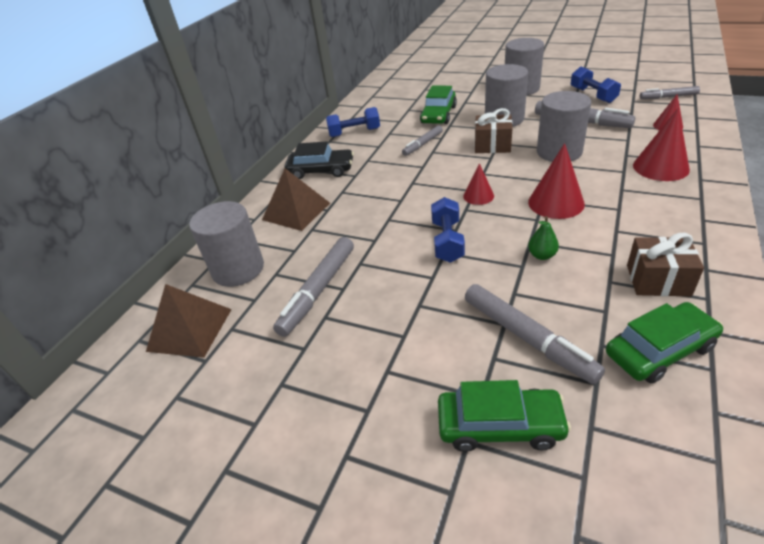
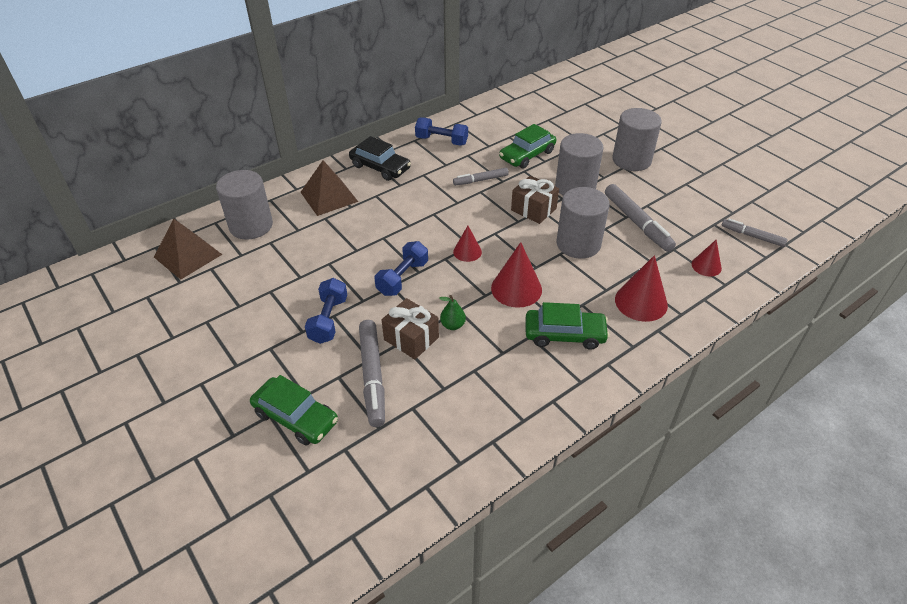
camera: 25 degrees right, 5 degrees up
grey marker [273,237,354,337] -> none
blue dumbbell [571,66,621,103] -> blue dumbbell moved to [305,278,347,344]
green car [606,302,723,384] -> green car moved to [526,302,610,350]
brown gift [627,233,704,296] -> brown gift moved to [382,298,439,359]

